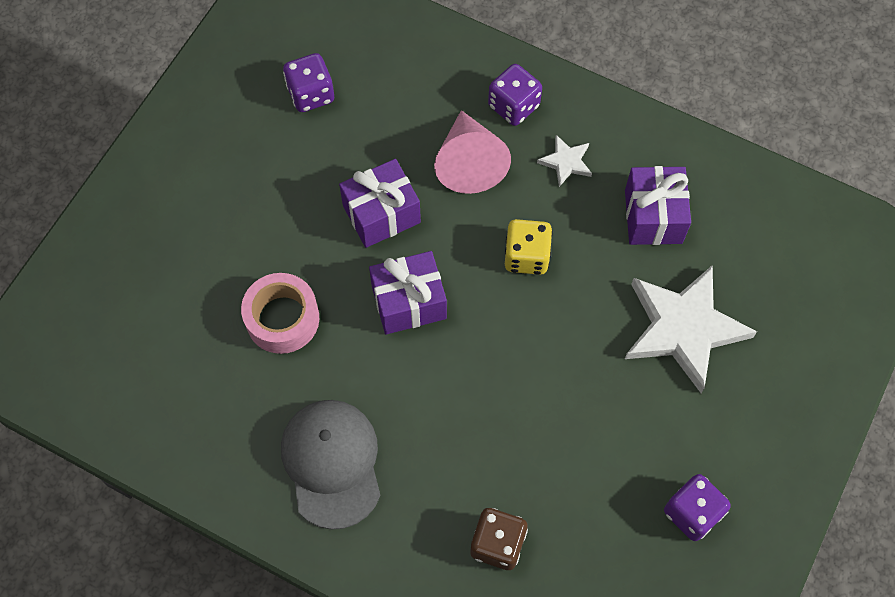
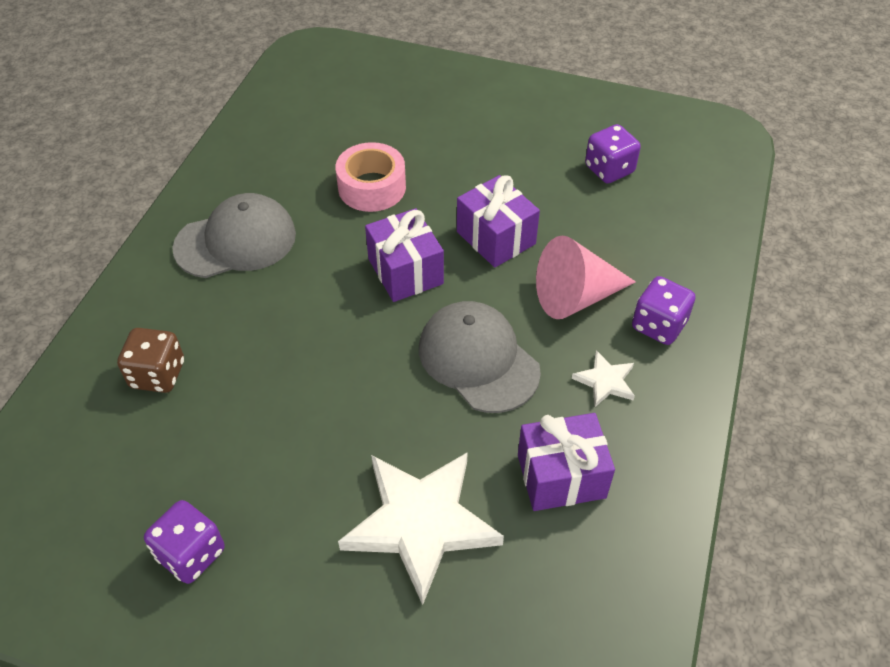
camera: 80 degrees right, 15 degrees down
yellow dice [505,219,553,275] -> grey cap [419,301,541,413]

